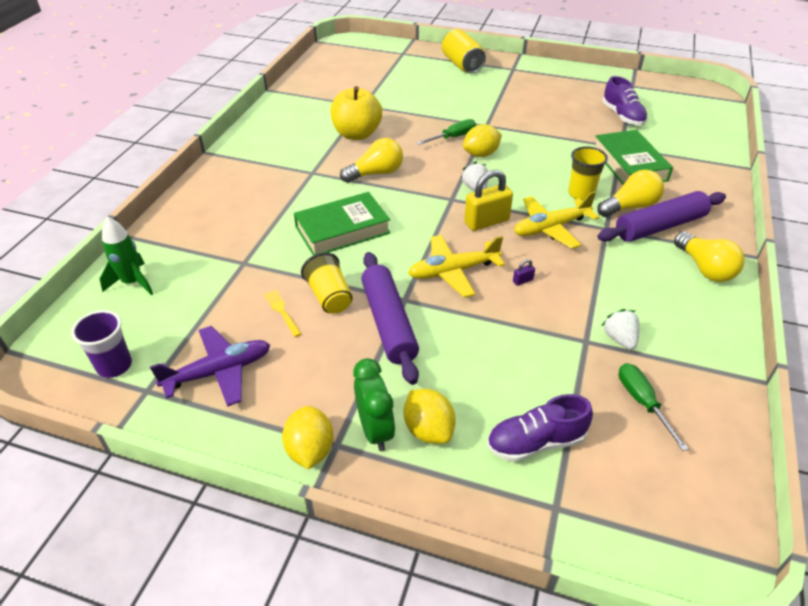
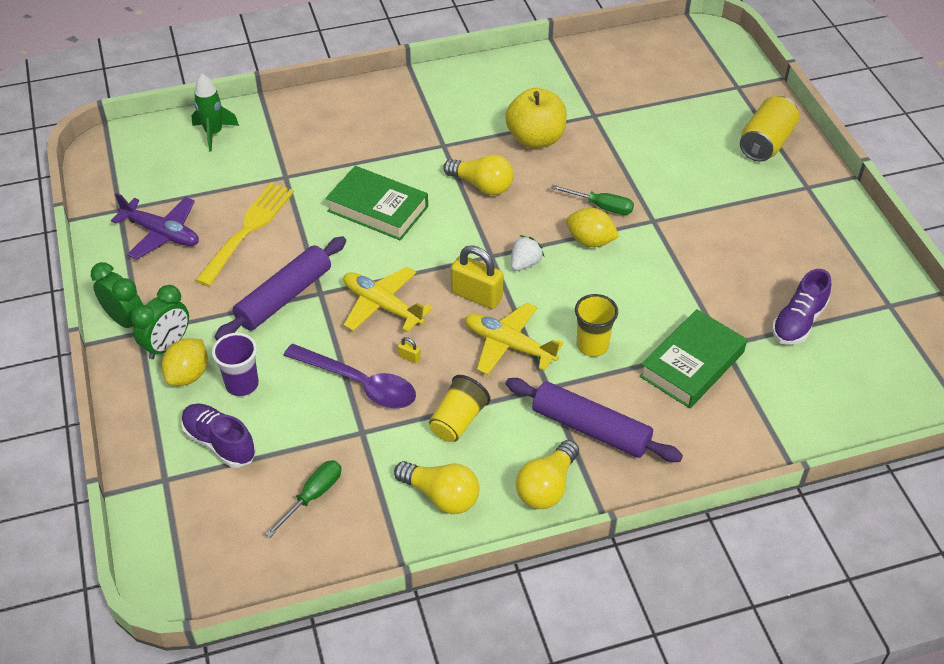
camera: 55 degrees right, 5 degrees up
purple cup [71,310,132,378] -> purple cup moved to [212,333,259,396]
yellow fork [264,290,301,337] -> yellow fork [195,183,294,286], size x2.27
yellow lemon [282,406,334,469] -> green clock [91,262,143,328]
yellow cup [301,252,353,314] -> yellow cup moved to [429,375,491,442]
purple padlock [513,259,535,286] -> yellow padlock [398,337,421,363]
yellow light bulb [597,170,664,217] -> yellow light bulb moved to [394,461,480,514]
white strawberry [602,309,640,350] -> none
none -> purple spoon [283,344,416,409]

